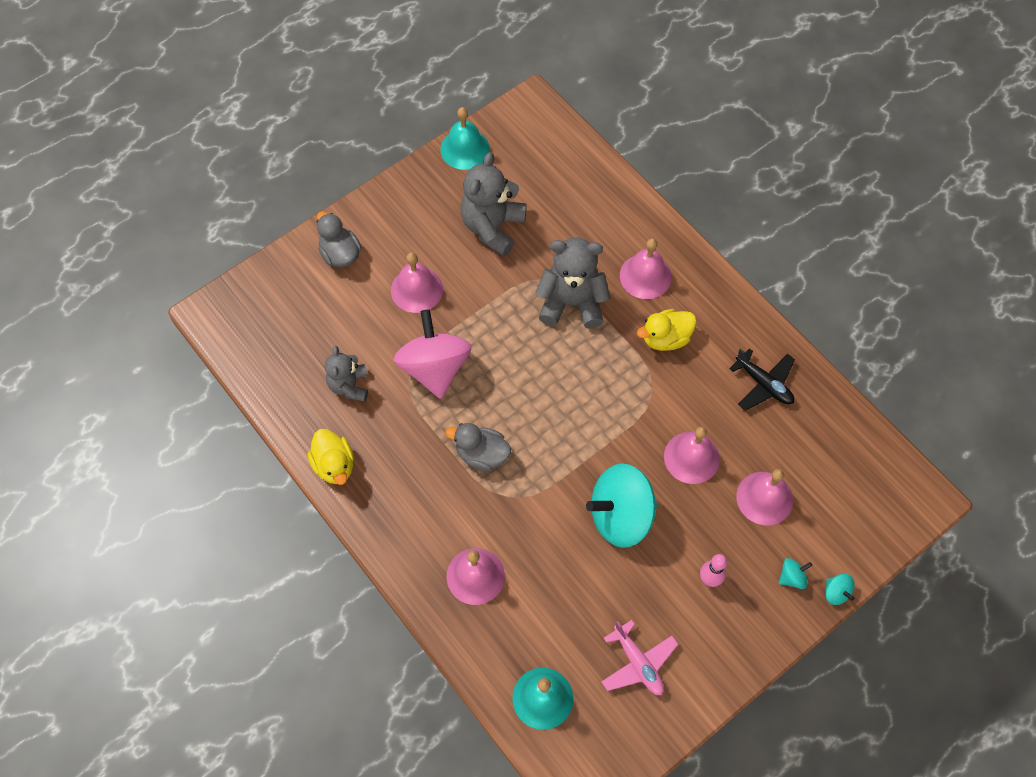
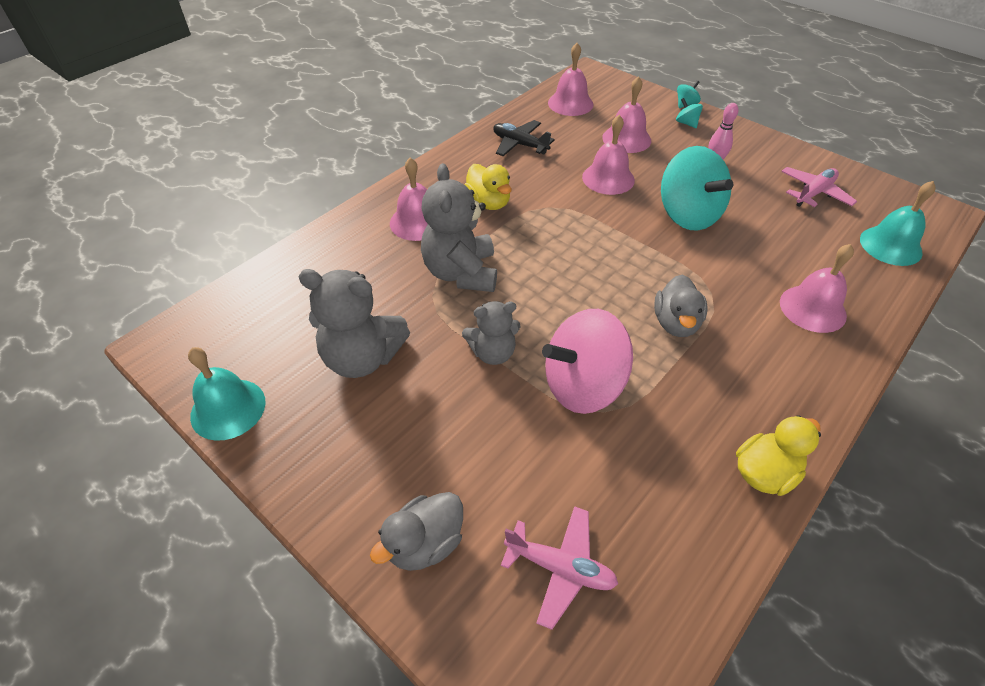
camera: 100 degrees left, 15 degrees down
grey teddy bear [325,346,368,402] -> grey teddy bear moved to [462,301,521,365]
pink bell [391,252,443,313] -> pink bell moved to [548,43,594,116]
black plane [729,348,795,411] -> black plane turned 90 degrees counterclockwise [493,120,555,156]
none -> pink plane [501,506,618,630]

